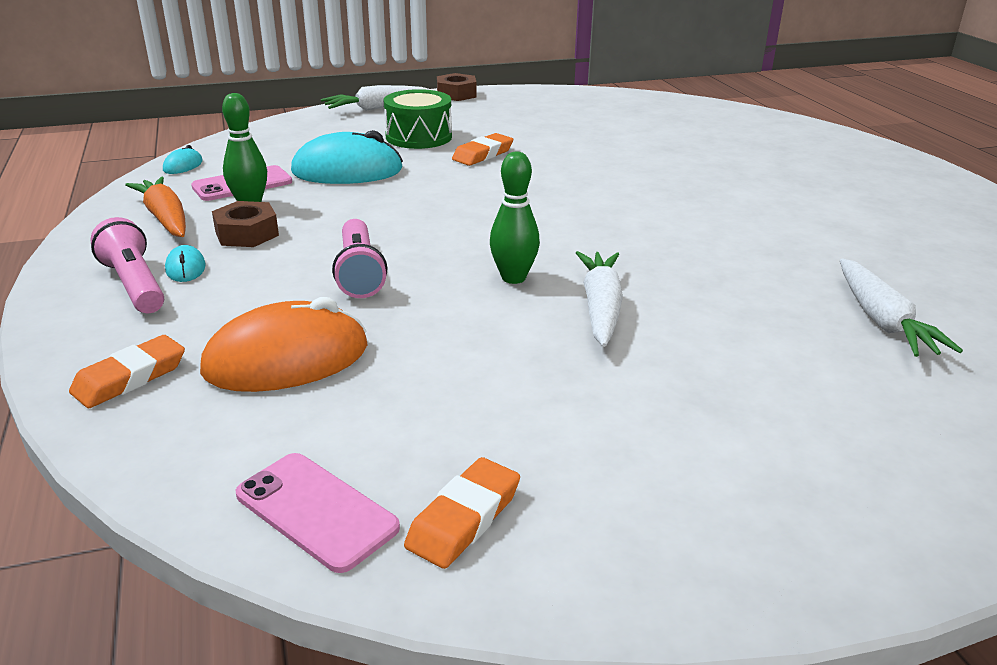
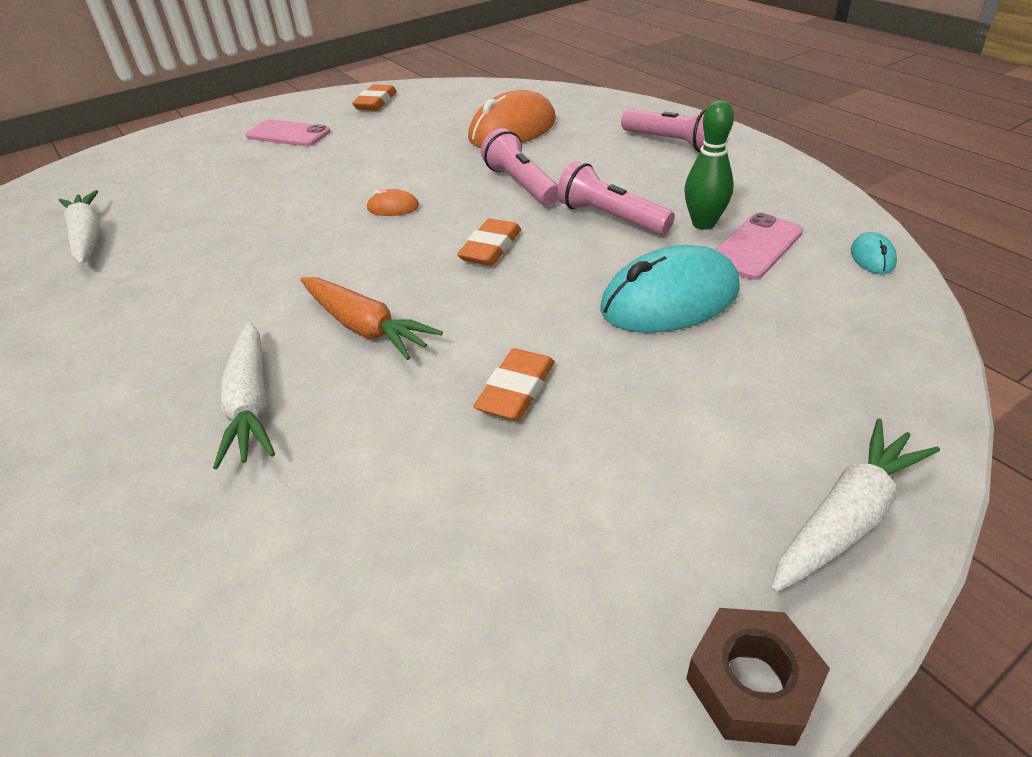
camera: 165 degrees right, 10 degrees up
orange eraser [69,335,185,408] -> orange eraser moved to [457,219,521,266]
orange carrot [125,177,186,237] -> orange carrot moved to [300,277,443,360]
turquoise mouse [165,245,206,282] -> none
brown nut [212,201,279,247] -> none
pink phone [236,453,400,573] -> pink phone moved to [246,119,330,146]
green drum [384,89,452,149] -> none
green bowling pin [490,152,540,284] -> orange mouse [366,189,419,216]
white carrot [576,251,623,347] -> white carrot moved to [213,322,275,469]
none -> pink flashlight [557,161,675,235]

